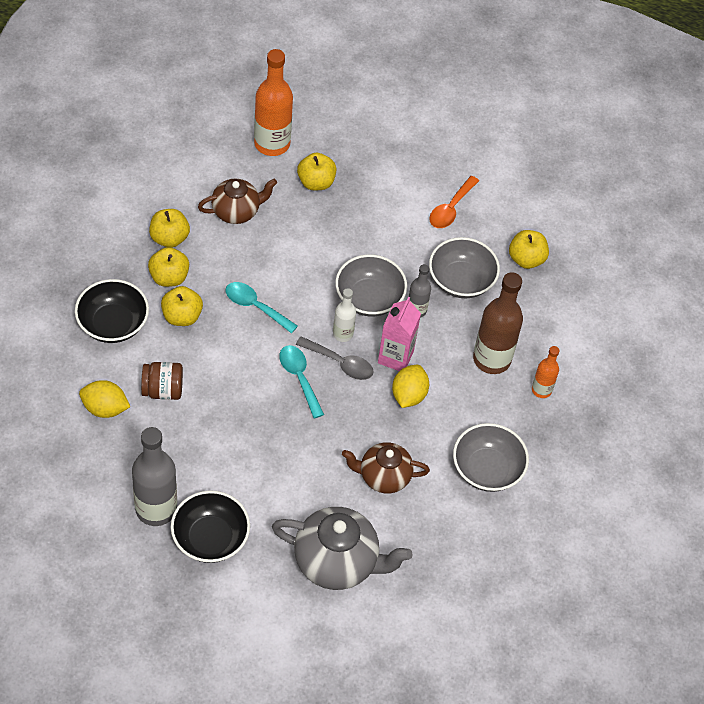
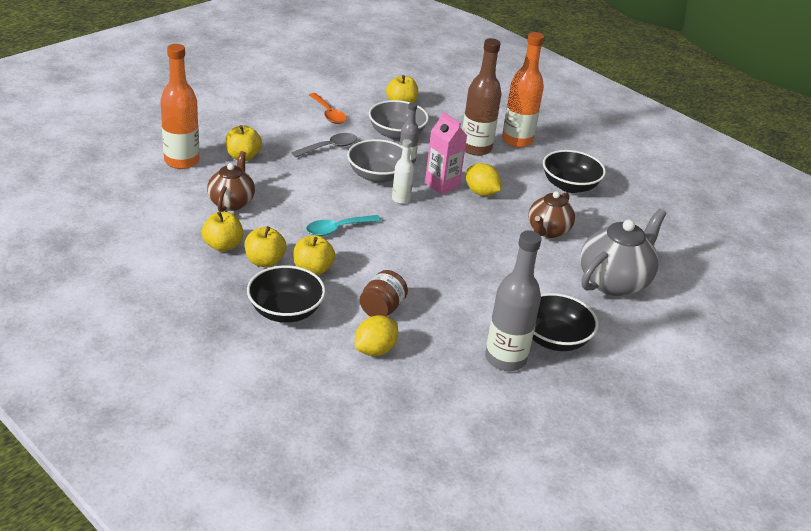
camera: 60 degrees left, 20 degrees down
turquoise spoon [279,345,324,418] -> none
grey spoon [296,336,374,380] -> grey spoon moved to [291,133,357,158]
grey bowl [453,423,529,492] -> black bowl [543,150,606,193]
orange bottle [532,346,559,398] -> orange bottle [502,32,544,147], size x1.87

